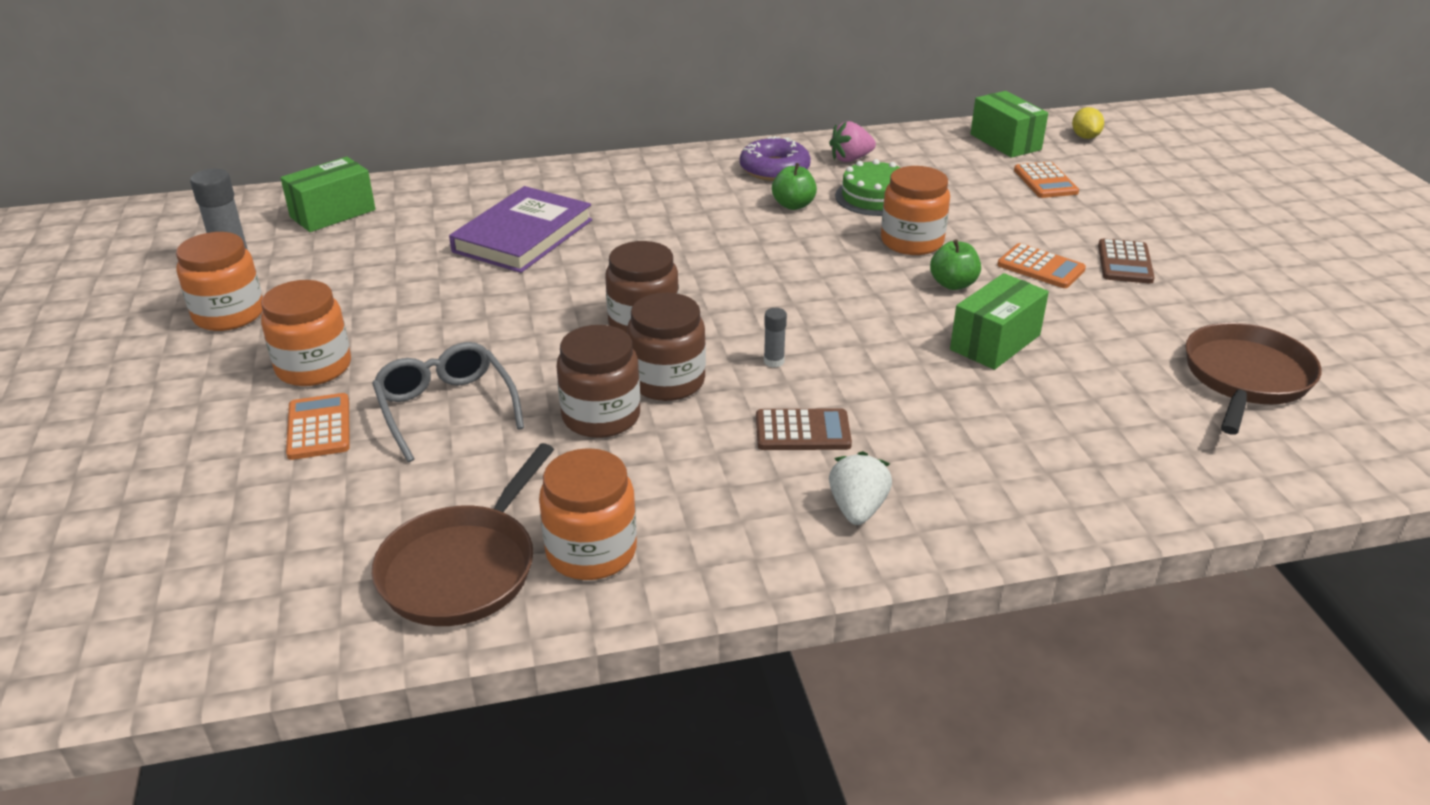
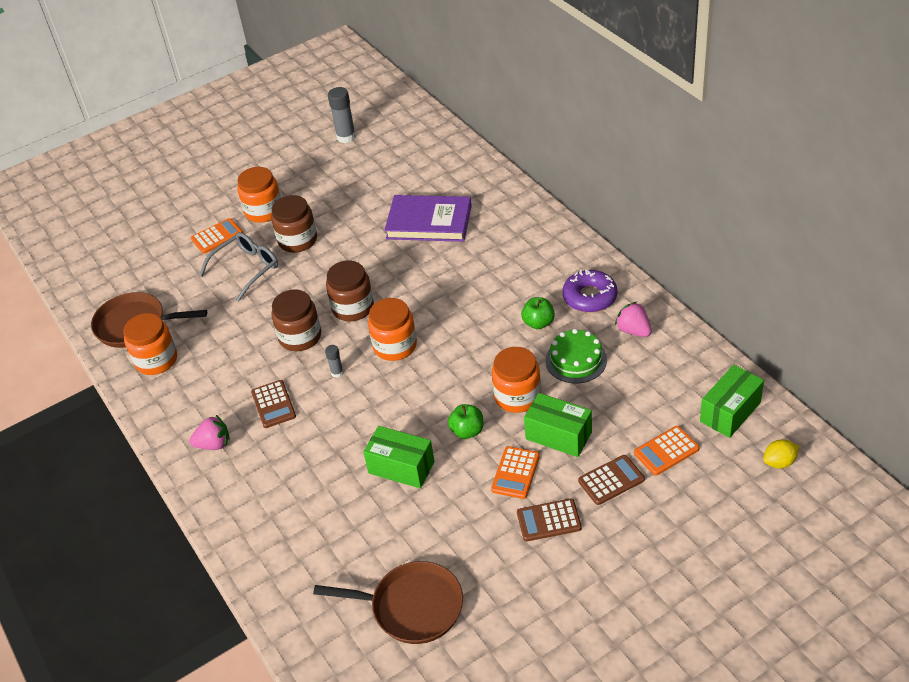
camera: 75 degrees right, 10 degrees up
orange jar [176,232,263,331] -> orange jar moved to [368,298,417,361]
green box [281,157,376,232] -> green box moved to [524,393,592,457]
brown jar [556,325,640,438] -> brown jar moved to [271,195,317,253]
white strawberry [829,451,892,525] -> pink strawberry [189,415,230,450]
none -> brown calculator [578,455,645,505]

